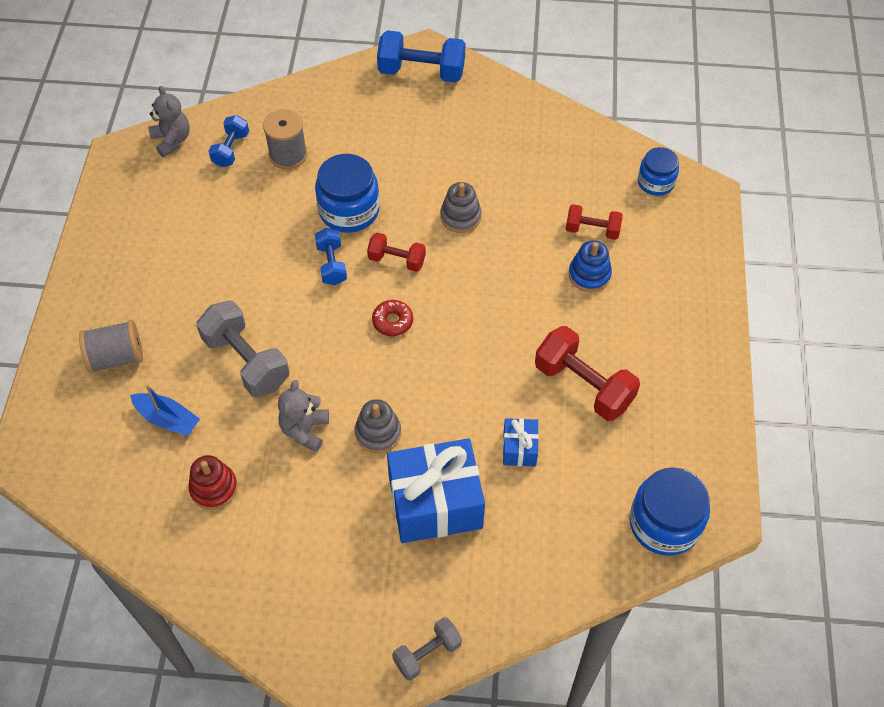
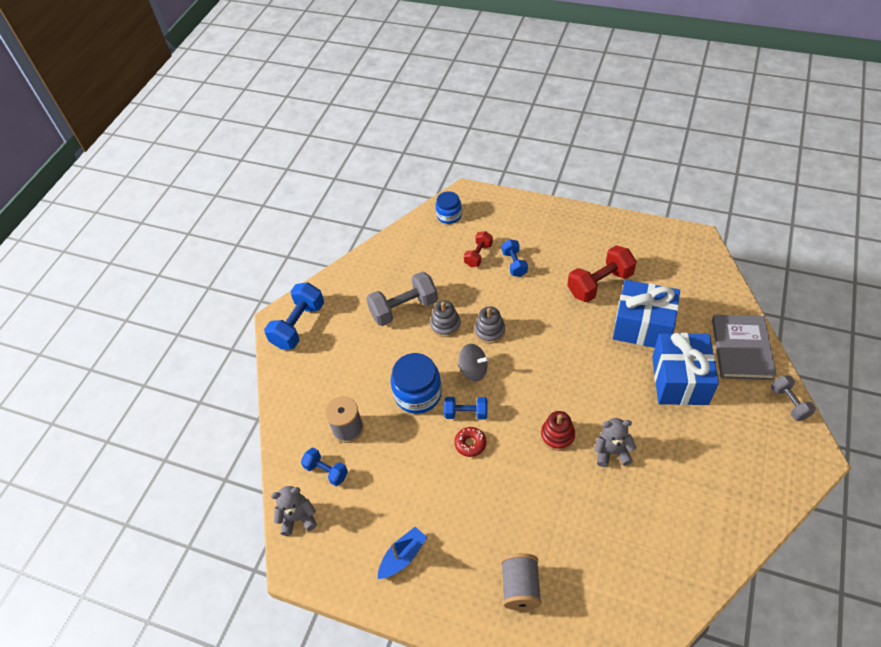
camera: 70 degrees left, 5 degrees down
blue boat [130,384,200,436] -> blue boat moved to [378,527,427,579]
red stacking toy [188,455,238,510] -> red stacking toy moved to [541,411,575,451]
grey dumbbell [196,301,289,397] -> grey dumbbell moved to [366,272,438,326]
grey teddy bear [278,380,329,452] -> grey teddy bear turned 150 degrees clockwise [594,418,636,467]
grey stacking toy [355,399,401,453] -> grey stacking toy moved to [475,306,505,344]
red dumbbell [367,233,426,272] -> grey spinning top [458,344,489,381]
red donut [372,300,413,336] -> red donut moved to [454,427,486,457]
blue gift [503,418,539,466] -> blue gift [613,280,680,348], size x2.11
blue stacking toy [568,240,612,292] -> blue dumbbell [502,239,528,277]
blue jar [629,467,710,556] -> none
none -> grey book [712,315,777,380]

